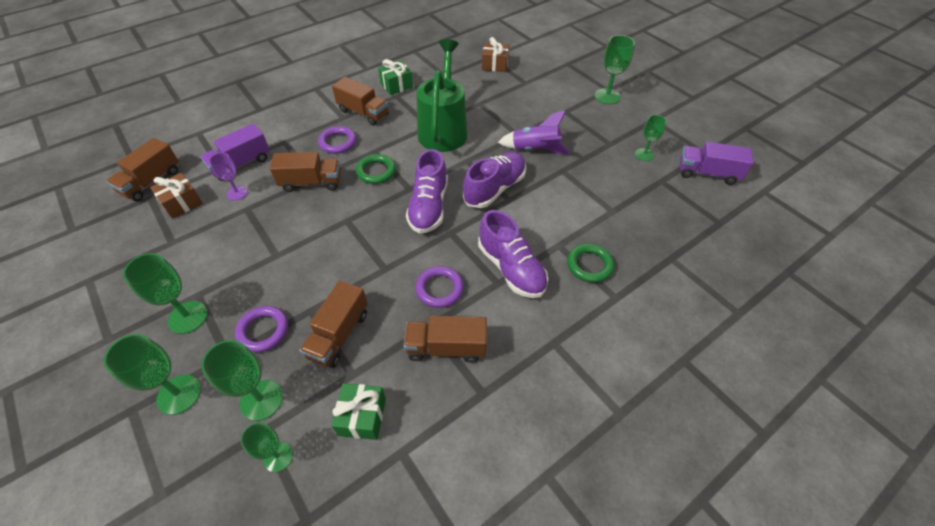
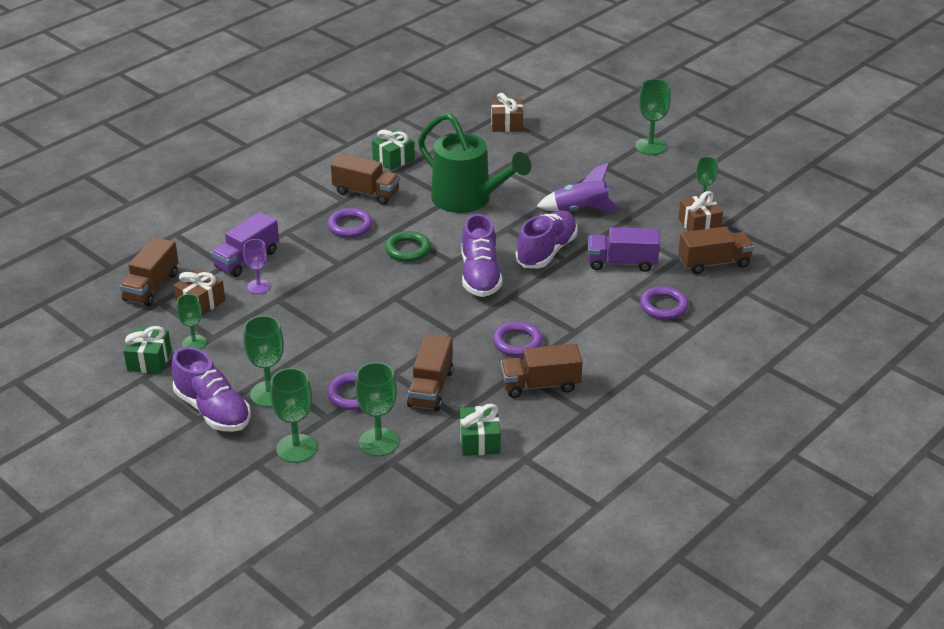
camera: 10 degrees left, 15 degrees down
green goblet [241,422,293,472] -> green goblet moved to [177,294,207,349]
brown truck [270,152,341,192] -> brown truck moved to [678,226,754,274]
green watering can [416,39,468,152] -> green watering can turned 135 degrees clockwise [418,112,531,213]
purple shoe [478,210,548,298] -> purple shoe moved to [172,347,251,432]
green ring [567,243,614,283] -> purple ring [640,286,689,320]
purple truck [680,142,754,185] -> purple truck moved to [588,227,660,272]
none -> green gift [123,326,172,374]
none -> brown gift [678,191,723,231]

